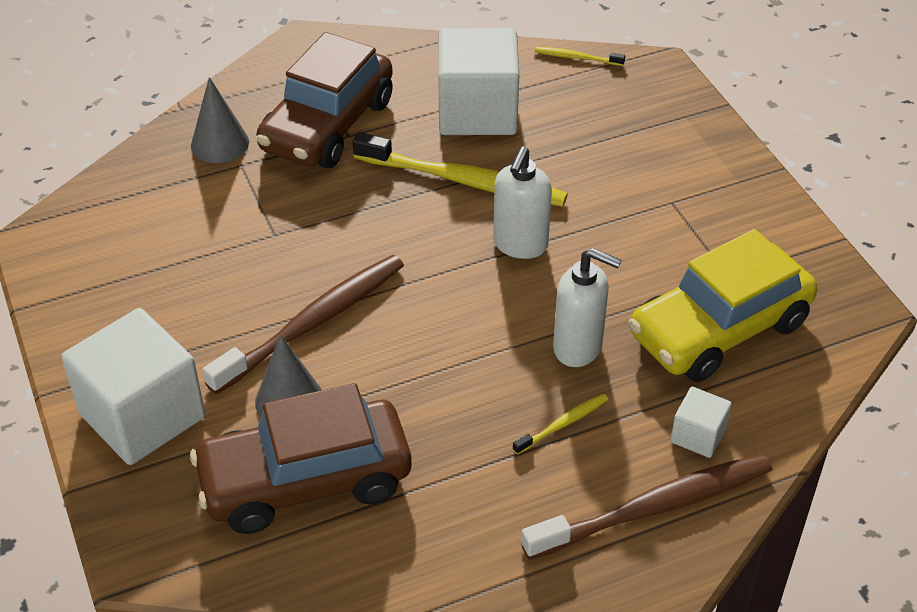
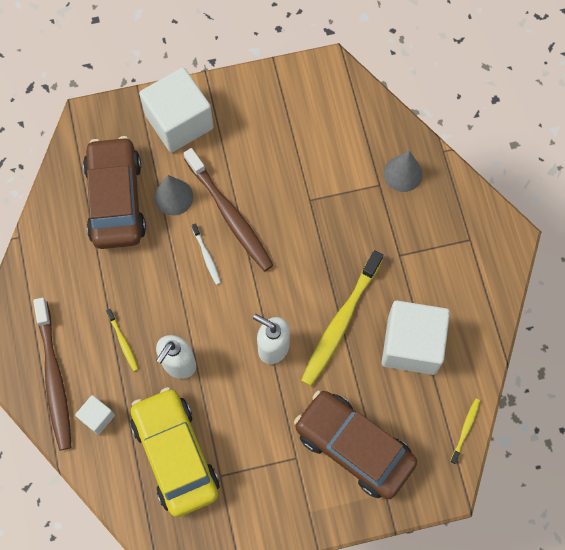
camera: 100 degrees right, 25 degrees up
brown car [256,32,393,169] -> brown car moved to [294,390,417,499]
none -> white toothbrush [192,223,221,285]

